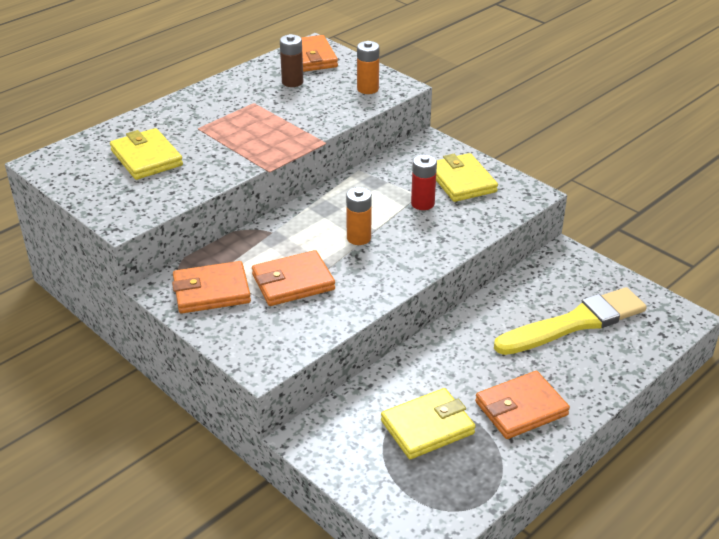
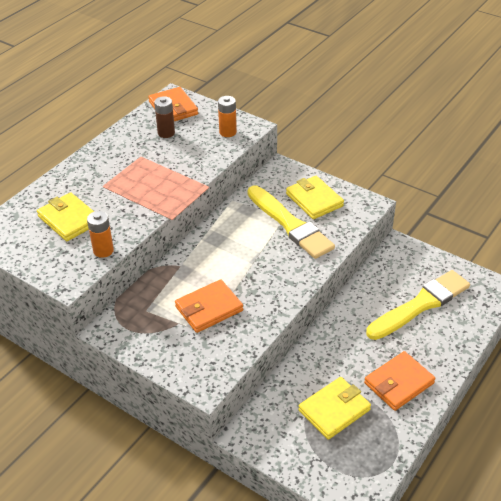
camera: 10 degrees left, 5 degrees up
orange wallet [172,261,251,314] -> none
orange battery [346,187,372,245] -> orange battery moved to [87,211,114,258]
red battery [411,154,437,210] -> yellow brush [247,185,335,259]

